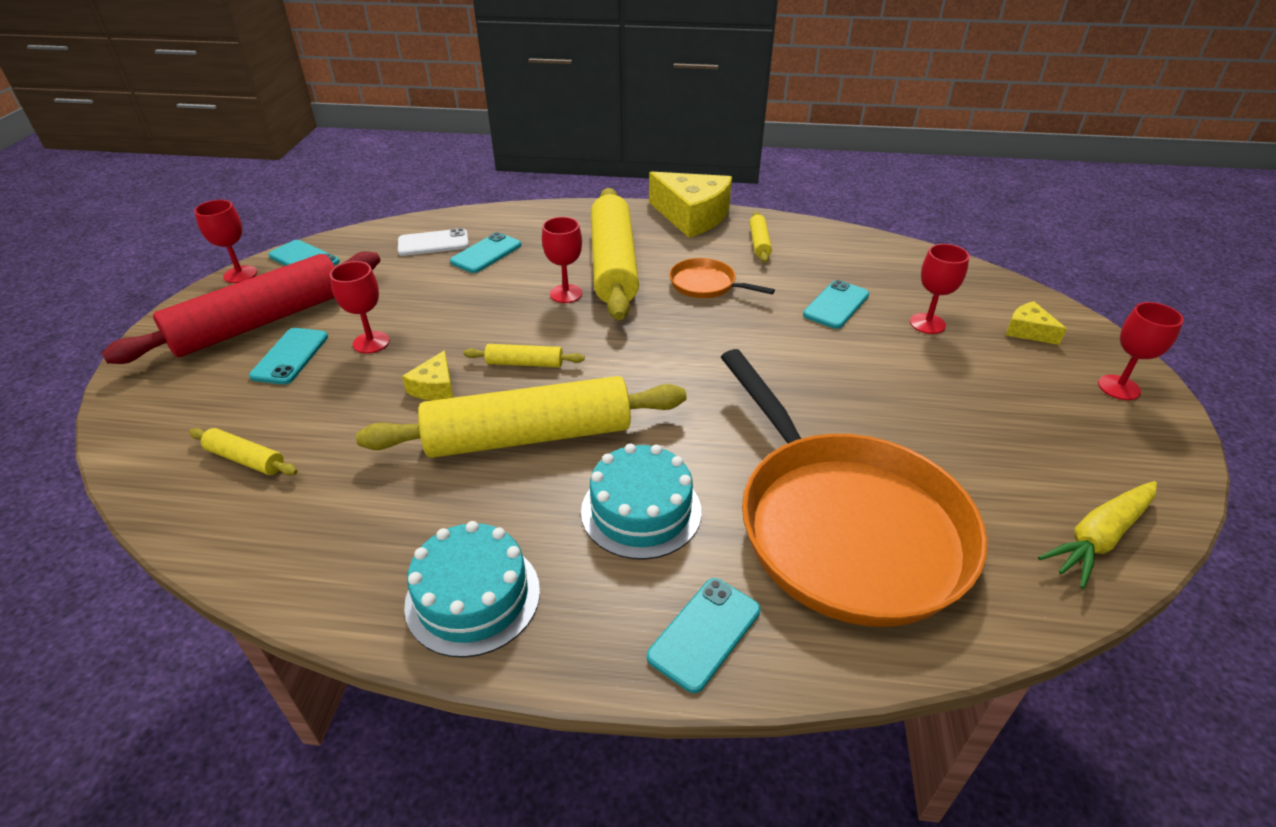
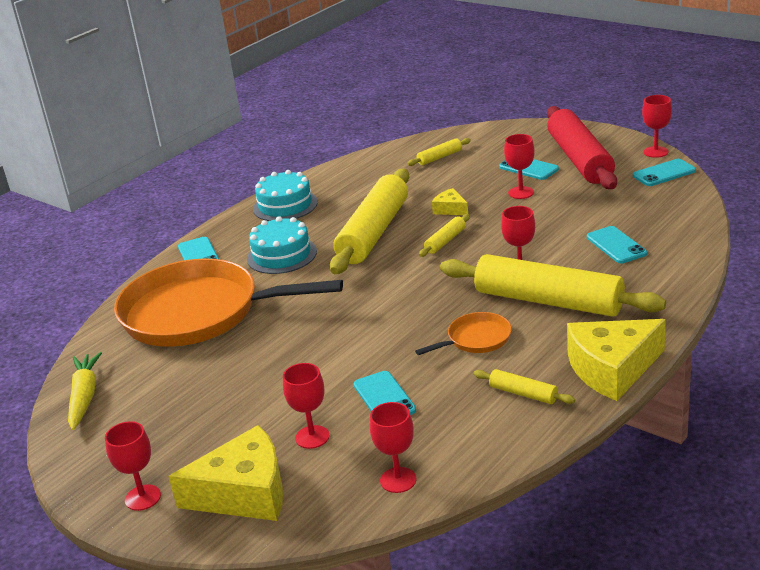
camera: 125 degrees right, 10 degrees down
white phone [398,228,469,256] -> none
yellow cheese [1006,301,1067,345] -> yellow cheese [168,425,283,521], size x2.09
none -> red goblet [370,402,416,493]

